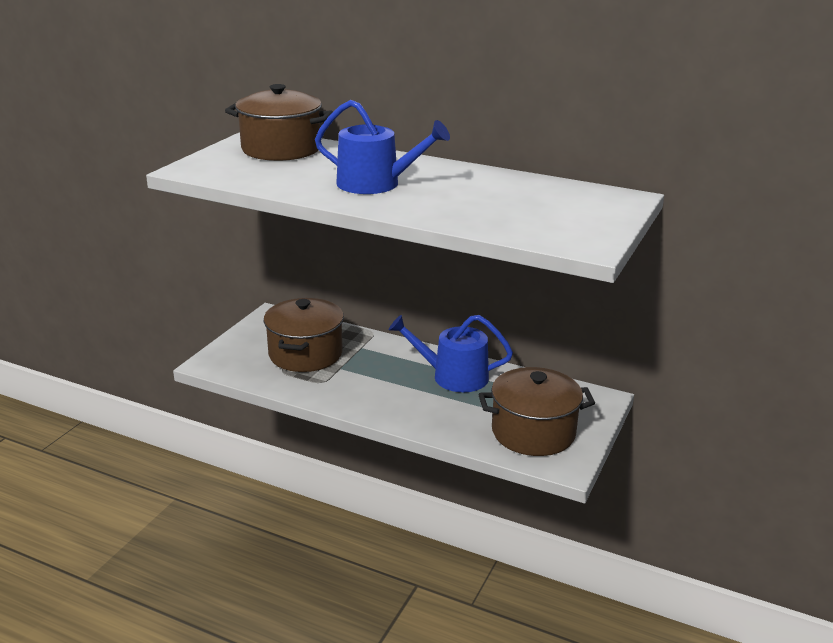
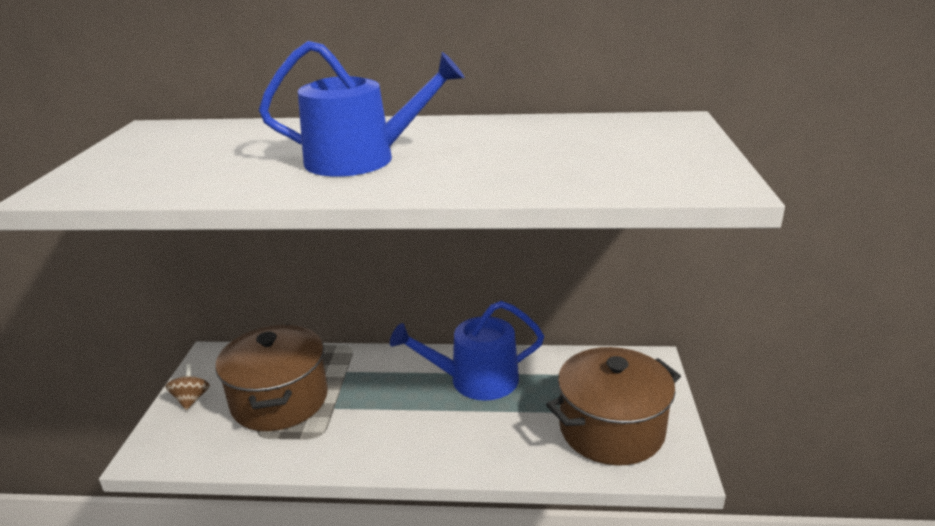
camera: 20 degrees left, 0 degrees up
brown pot [225,84,333,161] -> none
none -> brown spinning top [166,364,210,410]

